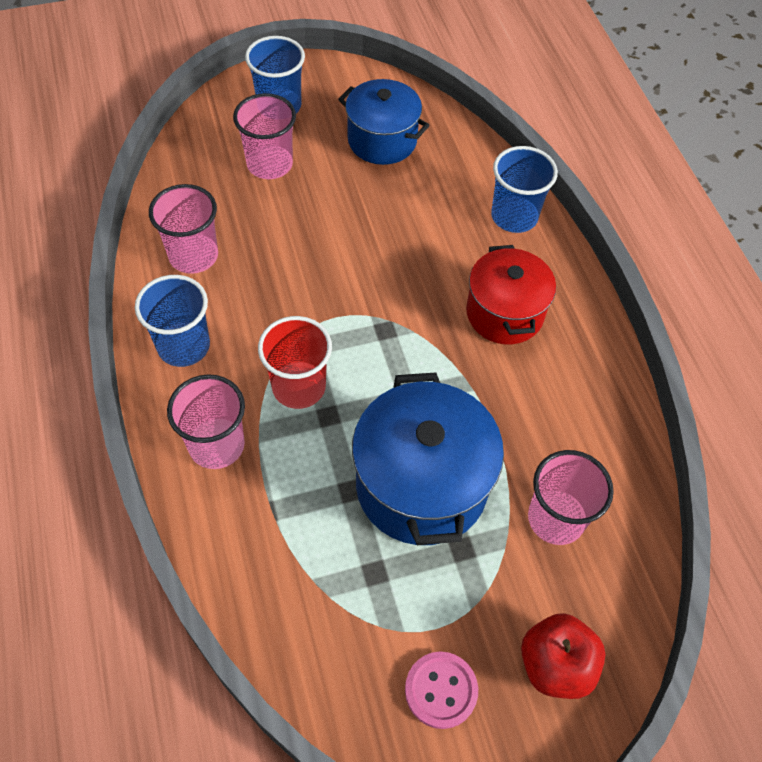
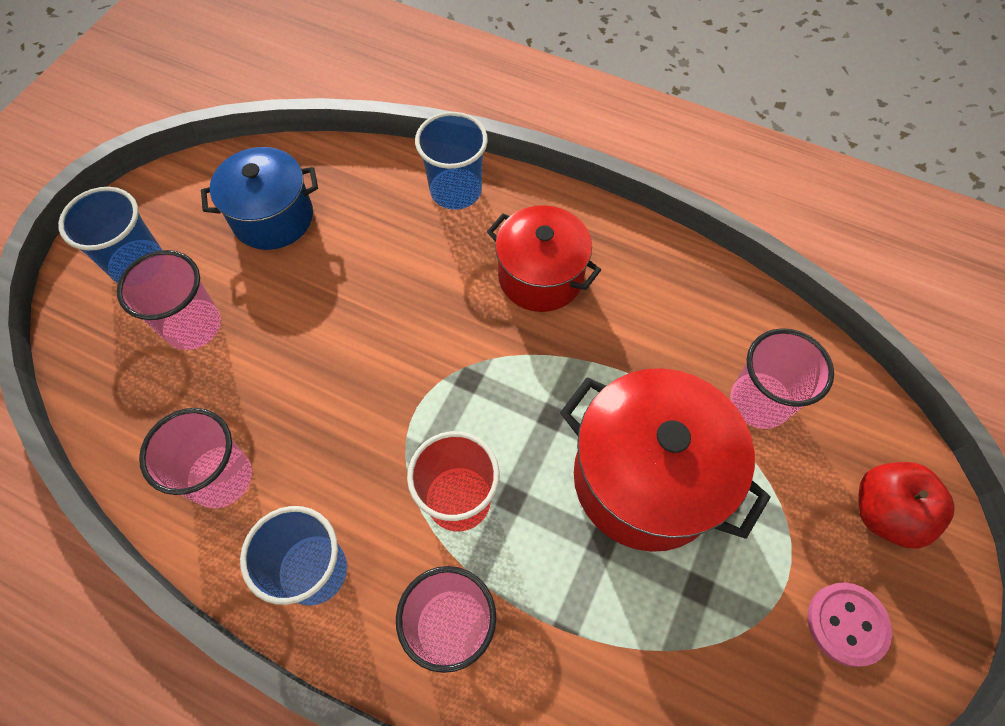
camera: 45 degrees left, 5 degrees up
blue pot [352,372,504,545] -> red pot [560,368,771,552]

